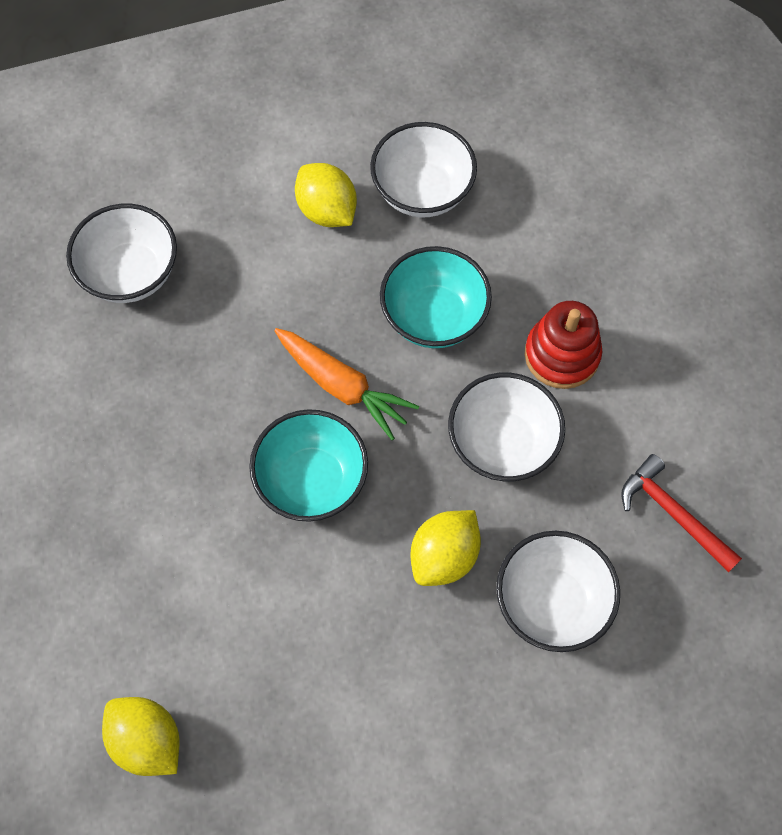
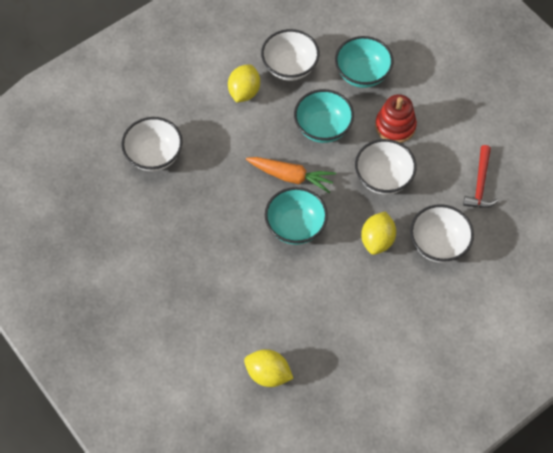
camera: 20 degrees left, 5 degrees down
yellow lemon [295,163,357,227] -> yellow lemon turned 75 degrees clockwise [228,64,260,103]
red hammer [621,454,742,572] -> red hammer turned 105 degrees counterclockwise [463,145,498,208]
none -> turquoise bowl [335,36,393,88]

